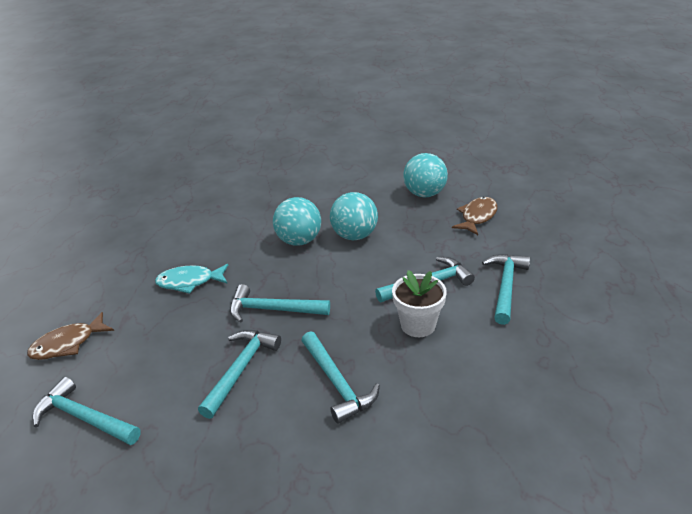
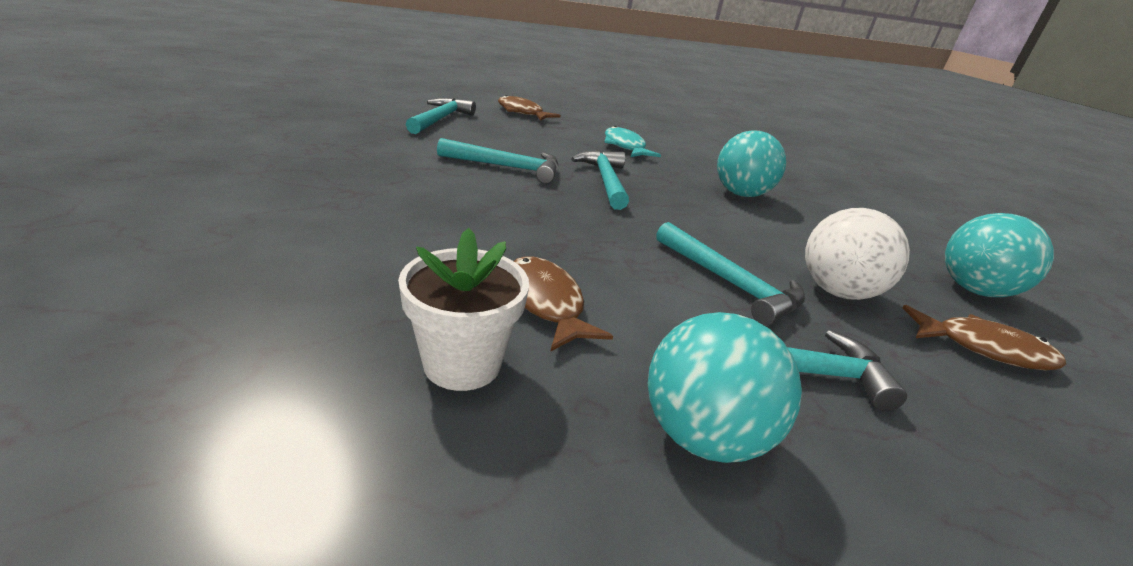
camera: 70 degrees right, 5 degrees down
turquoise hammer [301,331,380,424] -> none
turquoise ball [330,192,378,240] -> turquoise ball moved to [648,312,802,463]
white flower pot [392,270,447,337] -> white flower pot moved to [398,228,529,391]
none -> brown fish [514,256,613,352]
none -> white ball [805,208,910,300]

